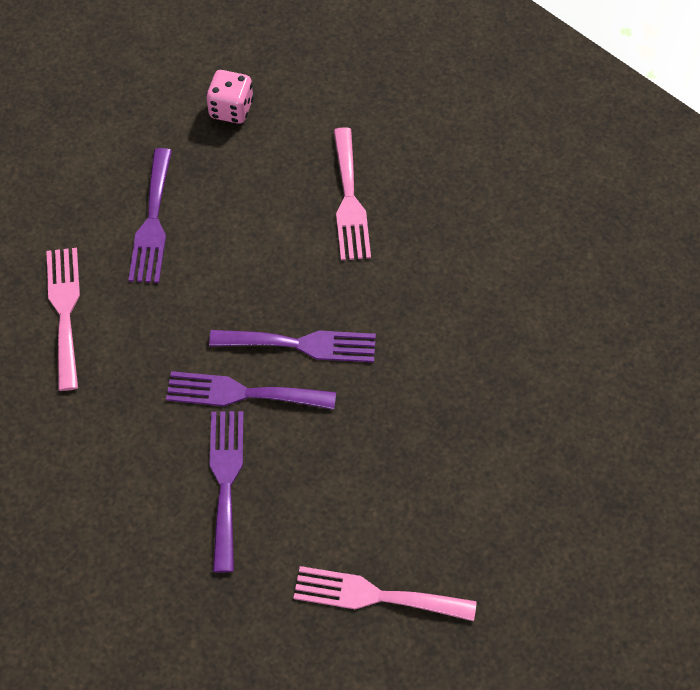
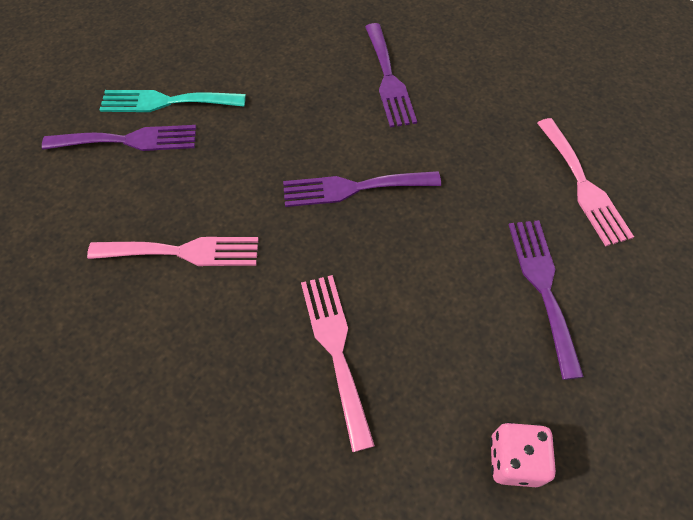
camera: 170 degrees right, 0 degrees up
purple fork [166,371,336,410] -> purple fork moved to [42,125,196,151]
pink fork [294,566,477,621] -> pink fork moved to [87,237,259,266]
none -> turquoise fork [100,90,246,112]

